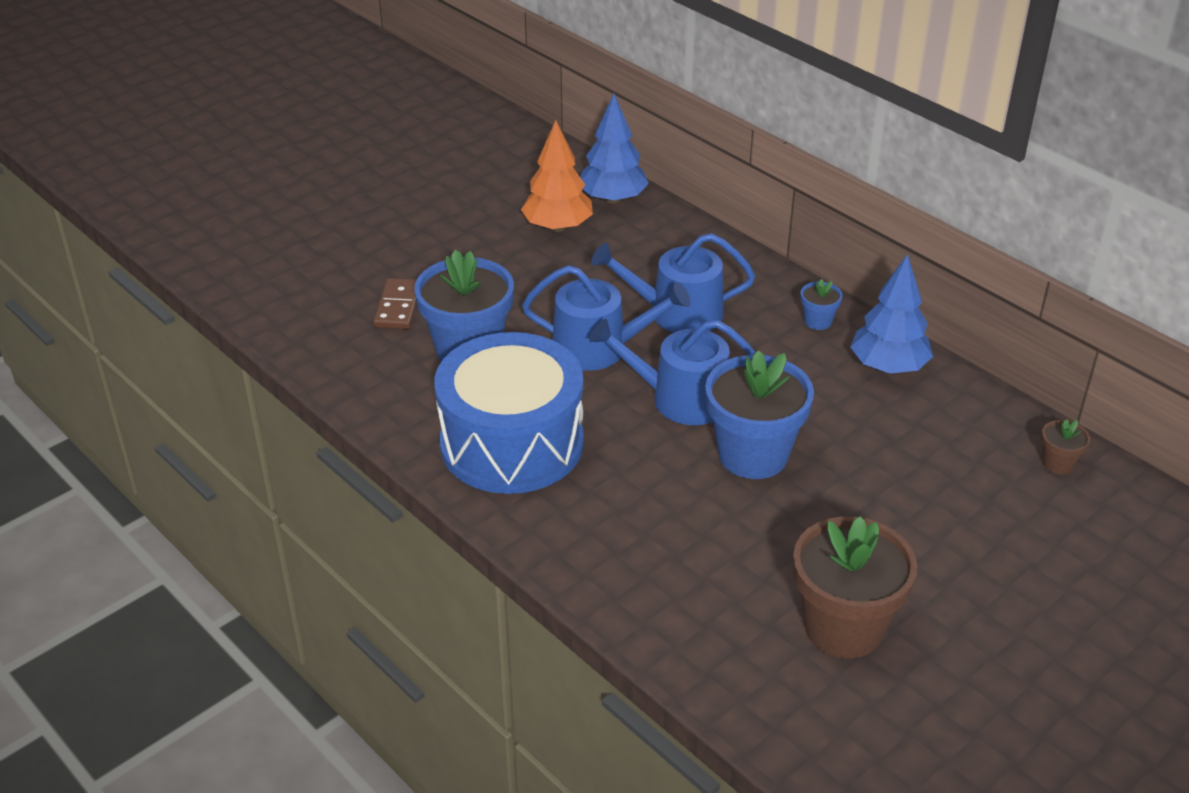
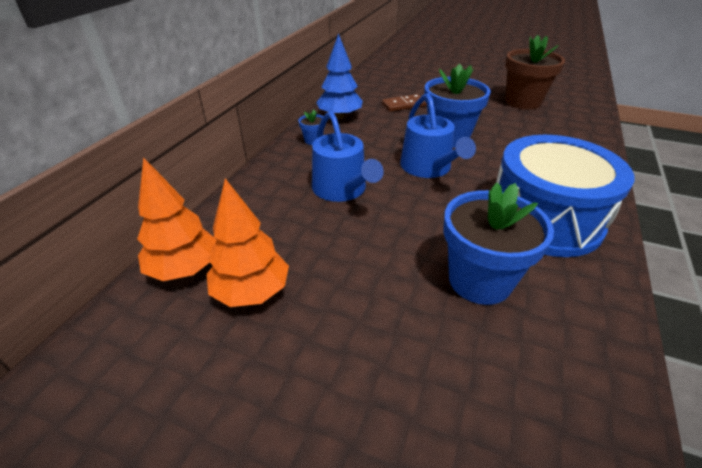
camera: 115 degrees left, 0 degrees up
brown domino [373,278,417,329] -> brown domino moved to [382,94,427,112]
blue watering can [522,265,691,371] -> none
blue tree [580,94,649,204] -> orange tree [137,157,217,281]
brown flower pot [1041,419,1090,474] -> none

